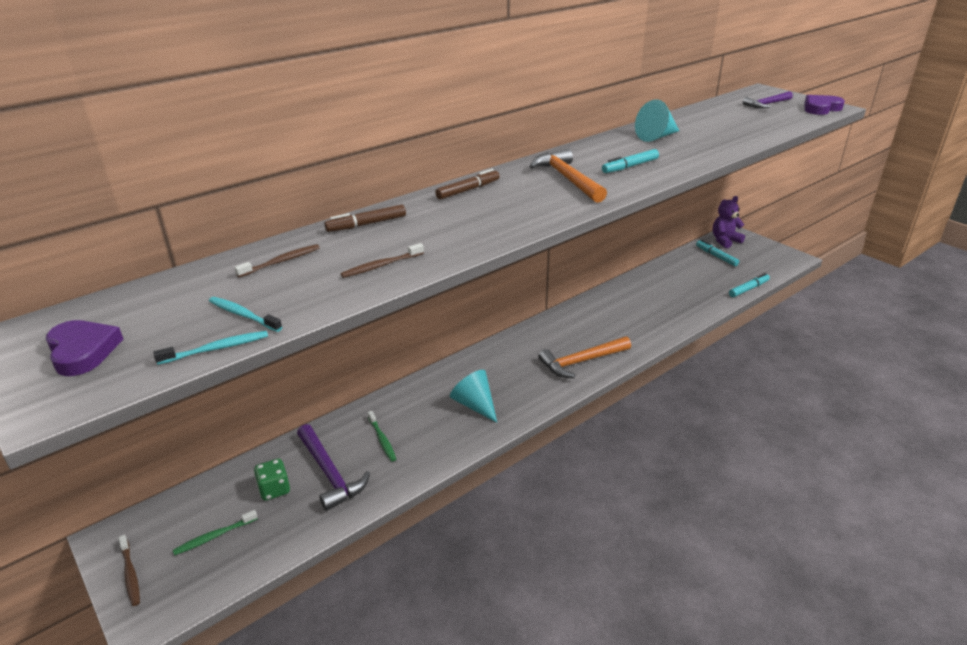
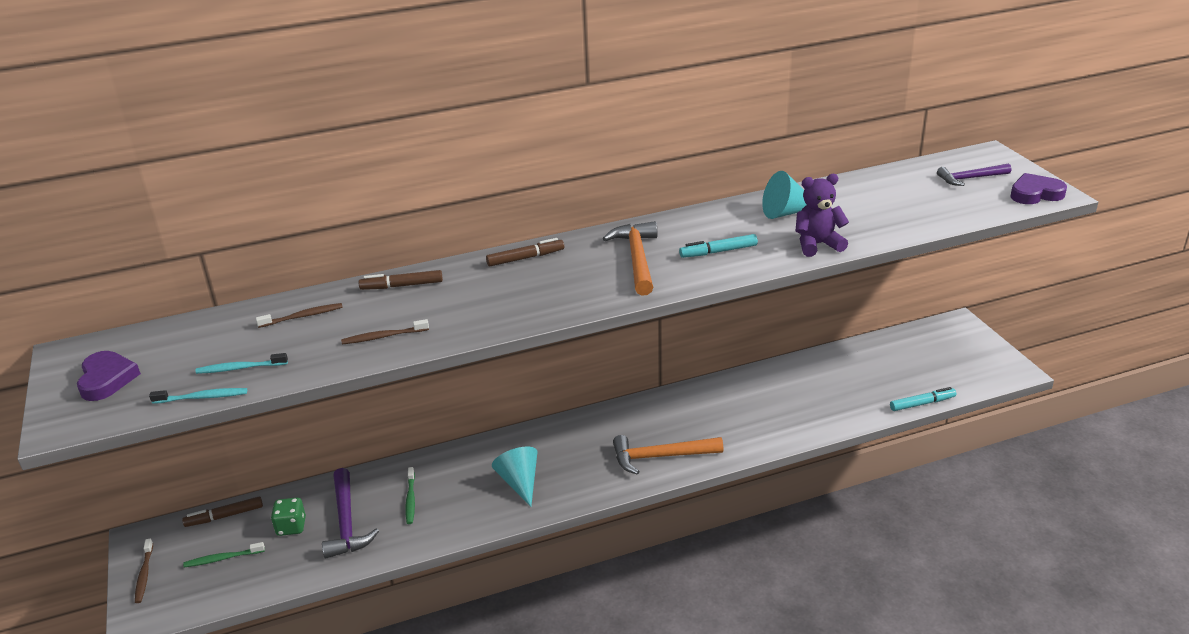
camera: 20 degrees right, 0 degrees up
turquoise toothbrush [209,297,282,332] -> turquoise toothbrush turned 60 degrees counterclockwise [195,353,288,374]
turquoise marker [696,240,739,266] -> none
purple teddy bear [713,196,745,248] -> purple teddy bear moved to [796,174,849,257]
none -> brown marker [182,496,263,527]

